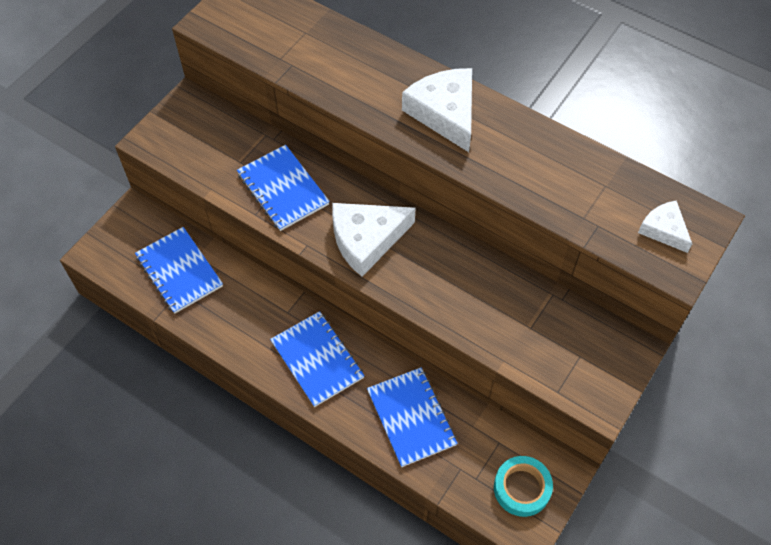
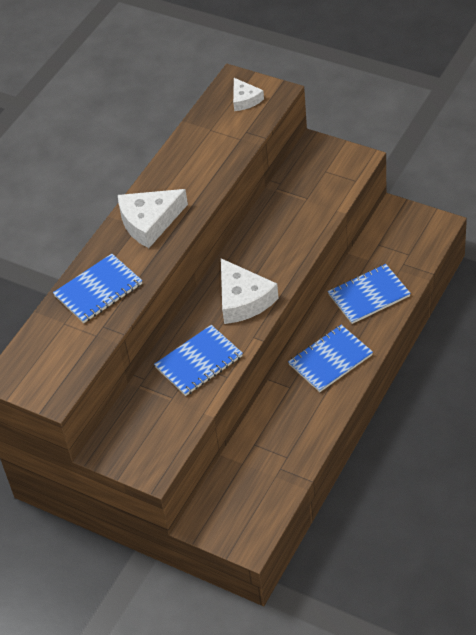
camera: 90 degrees left, 10 degrees down
blue notebook [135,227,223,314] -> blue notebook moved to [53,254,142,323]
turquoise tape [494,456,553,517] -> none
white cheese [638,200,692,253] -> white cheese turned 75 degrees counterclockwise [233,78,264,111]

